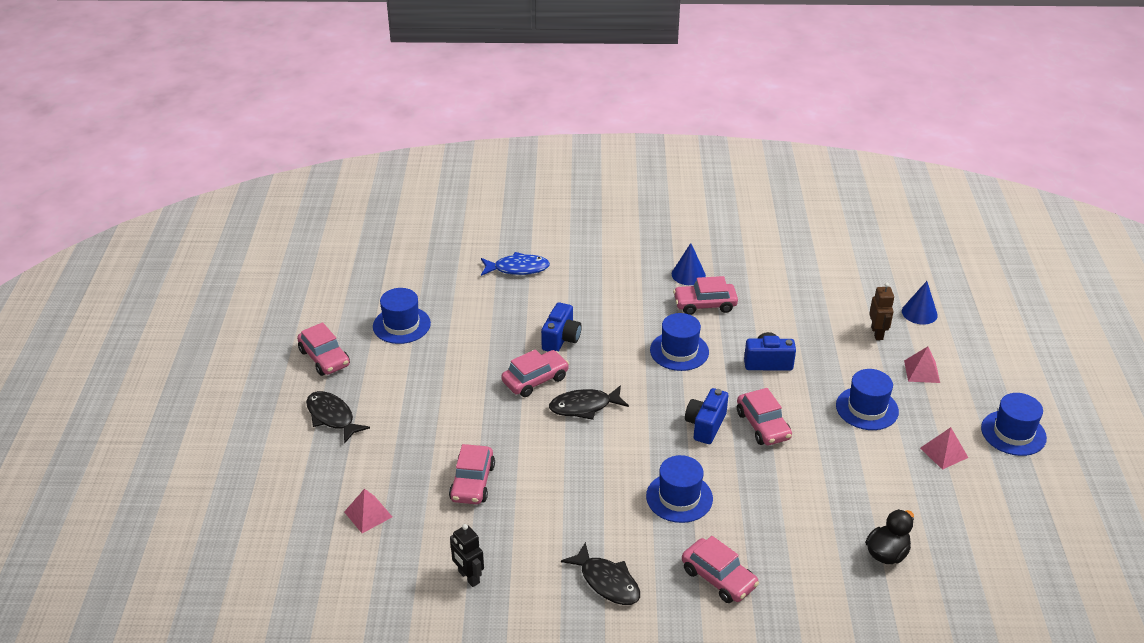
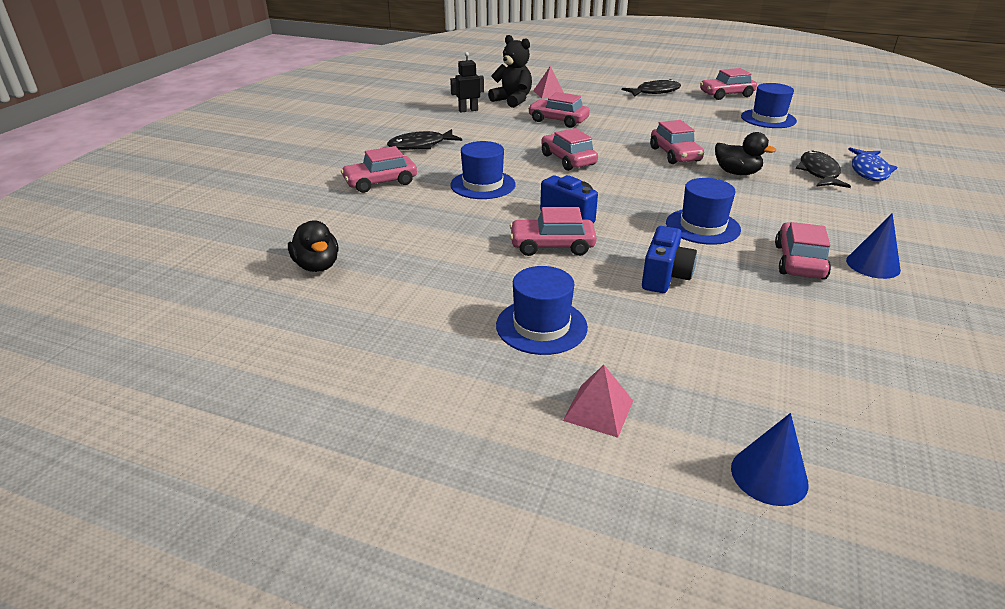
camera: 110 degrees right, 5 degrees down
blue camera [541,302,582,352] -> black duck [715,132,776,175]
black fish [549,385,629,420] -> black fish moved to [796,151,851,188]
brown robot [869,283,894,340] -> none
pink pyramid [920,427,968,470] -> none
blue hat [981,393,1047,456] -> none
none -> black teddy bear [488,35,532,108]
none -> pink car [541,128,598,171]

